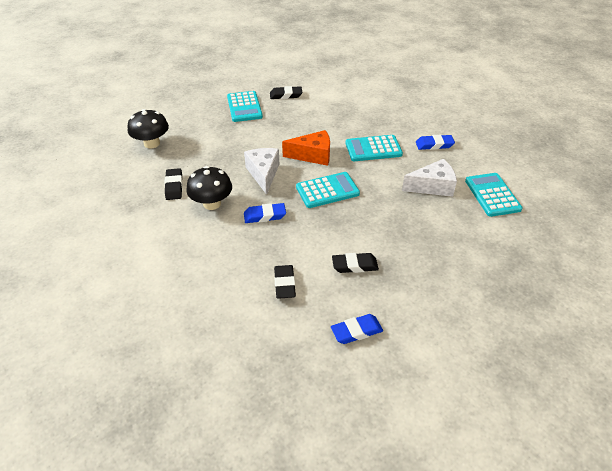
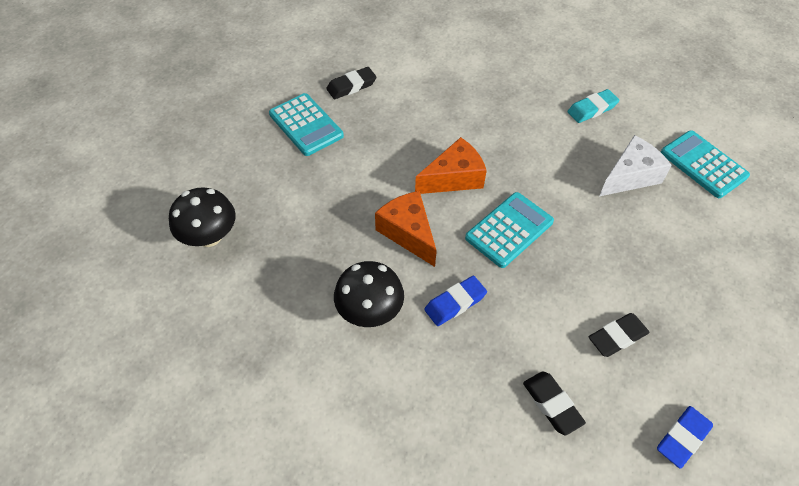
camera: 25 degrees left, 10 degrees up
black eraser [164,168,183,200] -> none
white cheese [244,148,279,195] -> orange cheese [375,191,437,267]
turquoise calculator [346,135,403,161] -> none
blue eraser [416,135,455,150] -> turquoise eraser [567,89,620,123]

